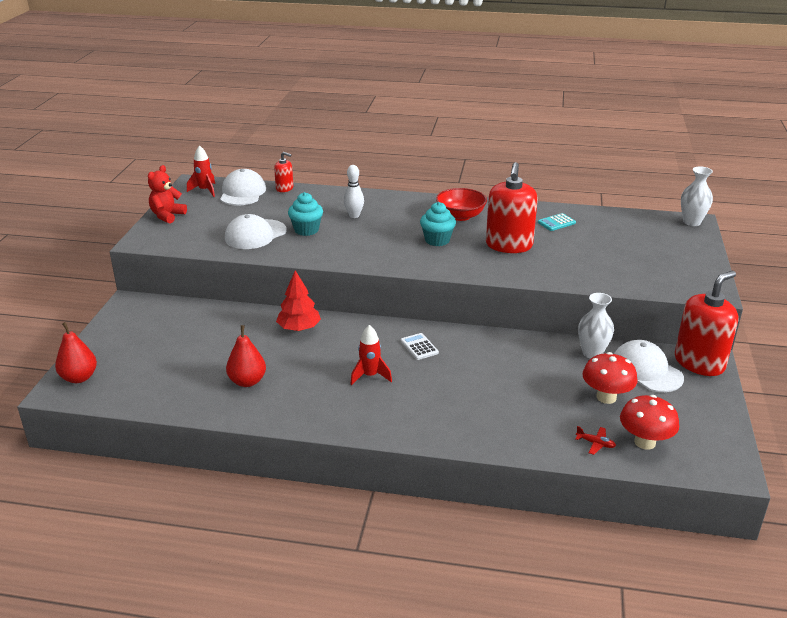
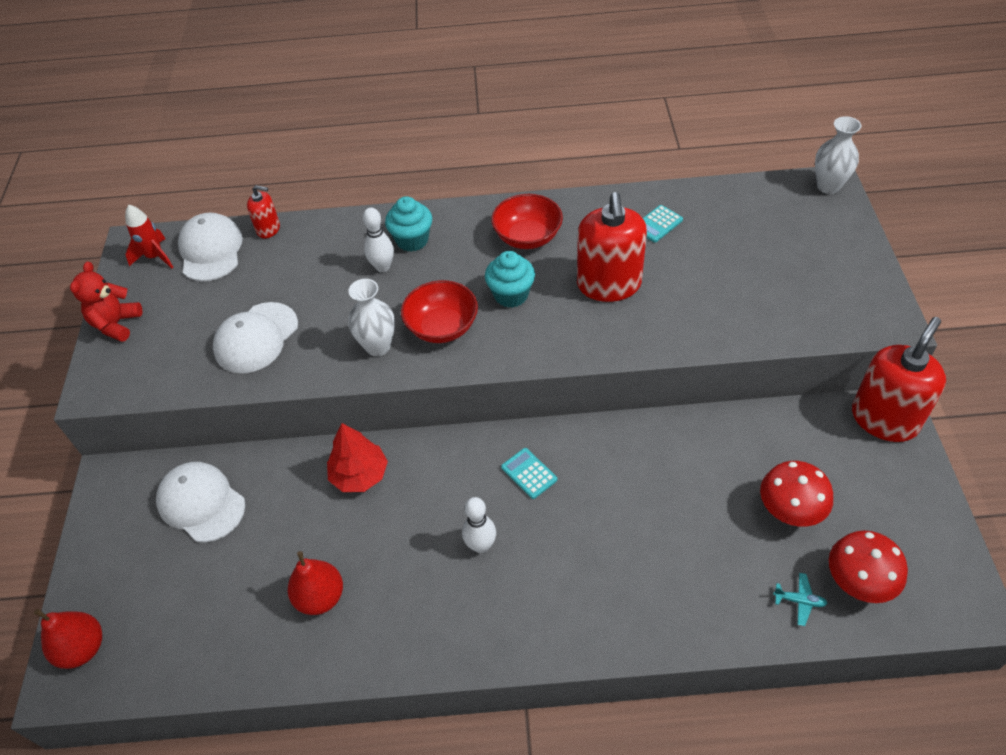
camera: 10 degrees left, 20 degrees up
turquoise cupcake [288,192,323,236] -> turquoise cupcake moved to [385,196,432,252]
red rocket [351,325,392,385] -> white bowling pin [462,497,496,553]
white calculator [401,333,439,360] -> turquoise calculator [501,448,557,499]
red plane [575,426,616,455] -> turquoise plane [773,573,828,626]
white vase [578,293,614,359] -> white vase moved to [348,279,395,356]
white cap [614,340,684,392] -> white cap moved to [156,462,245,543]
none -> red bowl [401,280,478,343]

